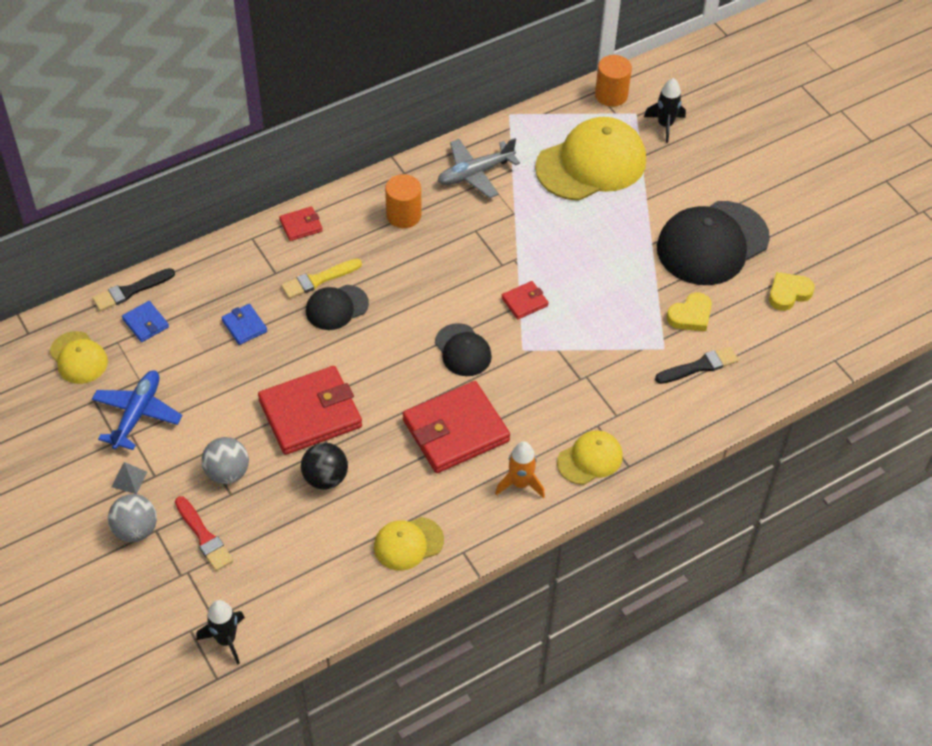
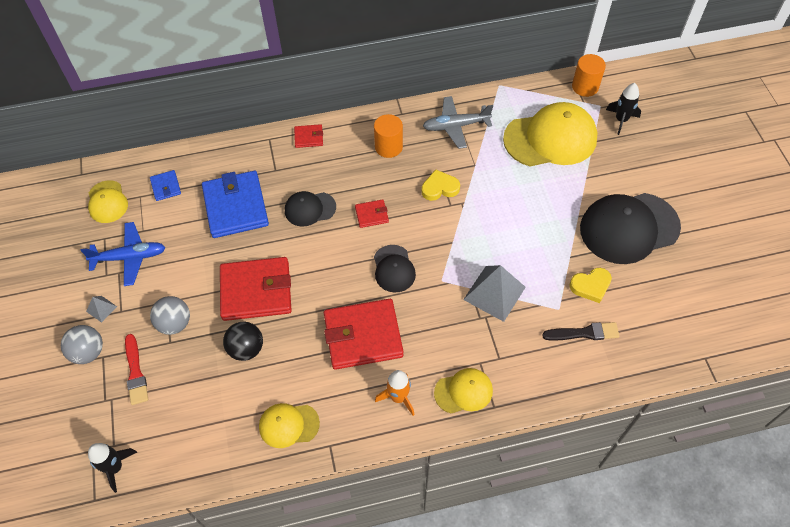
camera: 20 degrees right, 5 degrees up
black brush [92,268,175,311] -> none
blue plane [92,370,182,450] -> blue plane turned 45 degrees clockwise [81,222,166,286]
blue wallet [221,304,267,345] -> blue wallet [202,171,269,238], size x2.18
yellow brush [281,259,362,299] -> none
red wallet [501,281,549,319] -> red wallet moved to [355,199,389,228]
yellow heart [769,272,815,311] -> yellow heart moved to [422,169,460,201]
none -> grey pyramid [463,265,526,322]

